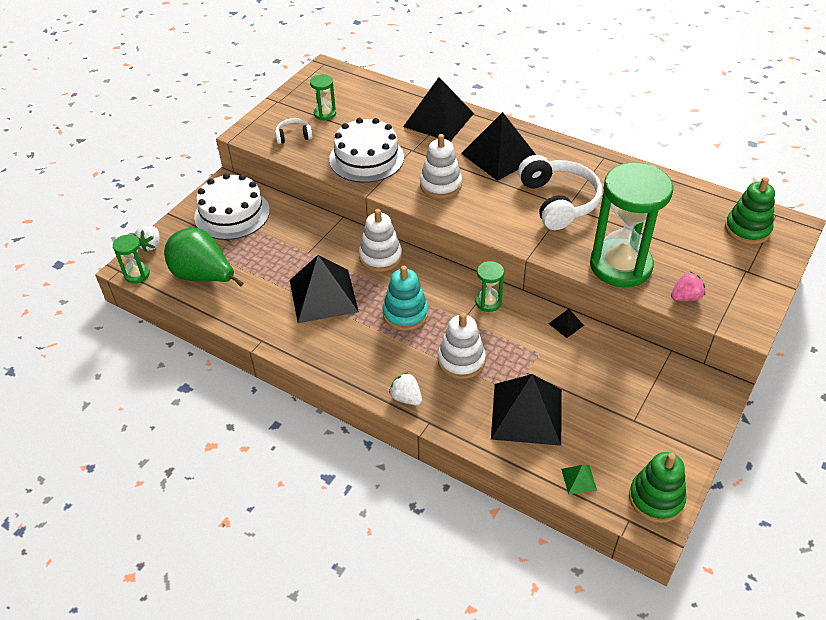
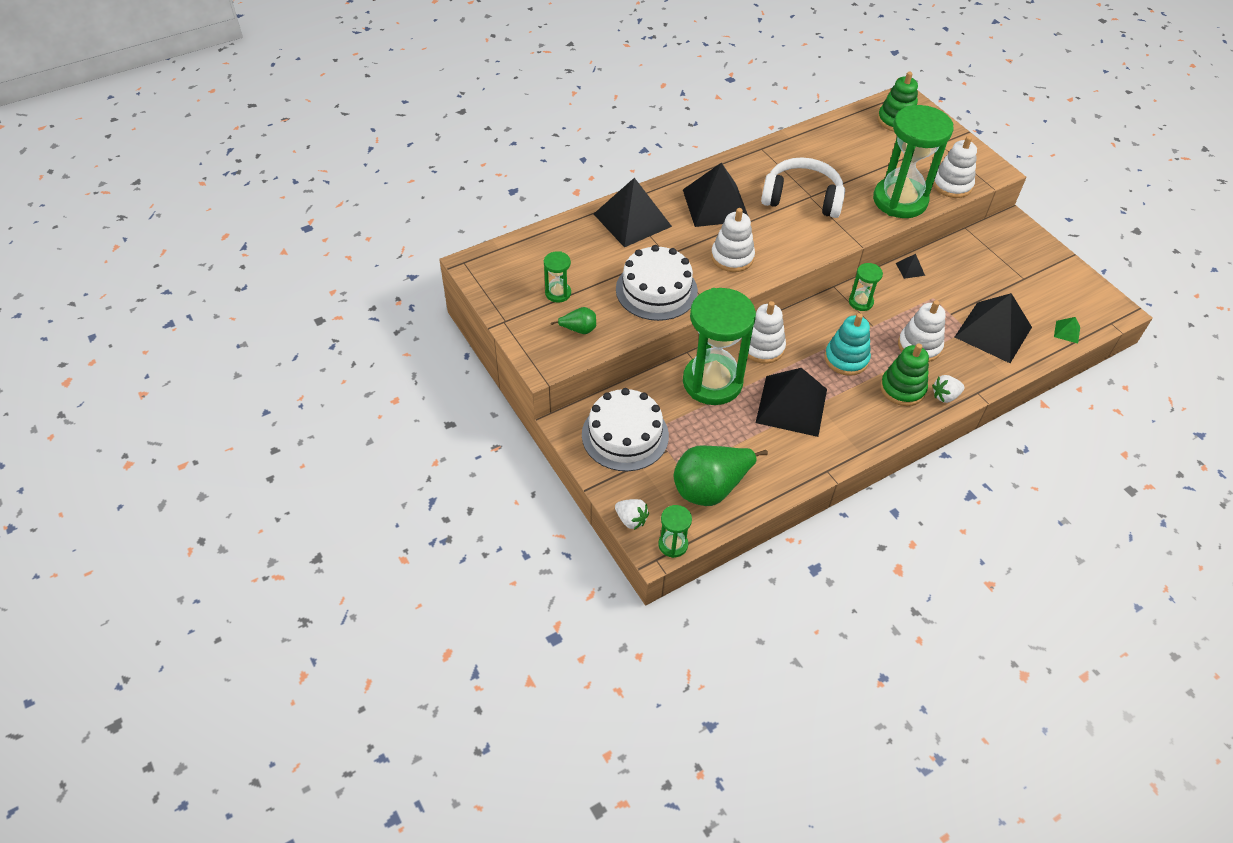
camera: 65 degrees left, 5 degrees up
white headphones [275,118,312,144] -> green pear [551,307,596,334]
green stacking toy [629,452,686,523] -> green stacking toy moved to [880,343,929,406]
pink strawberry [671,272,705,301] -> white stacking toy [933,136,977,198]
none -> green hourglass [683,288,756,405]

